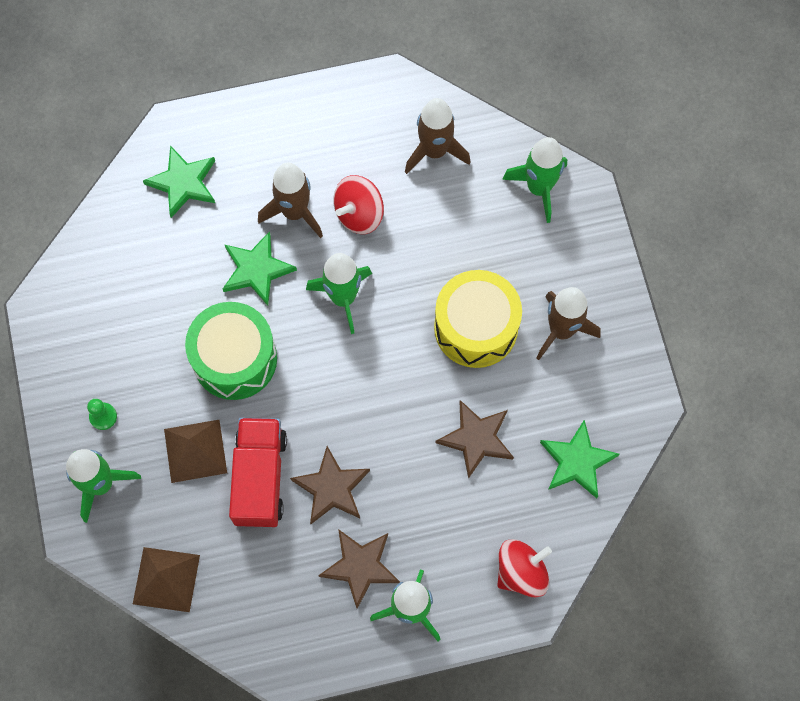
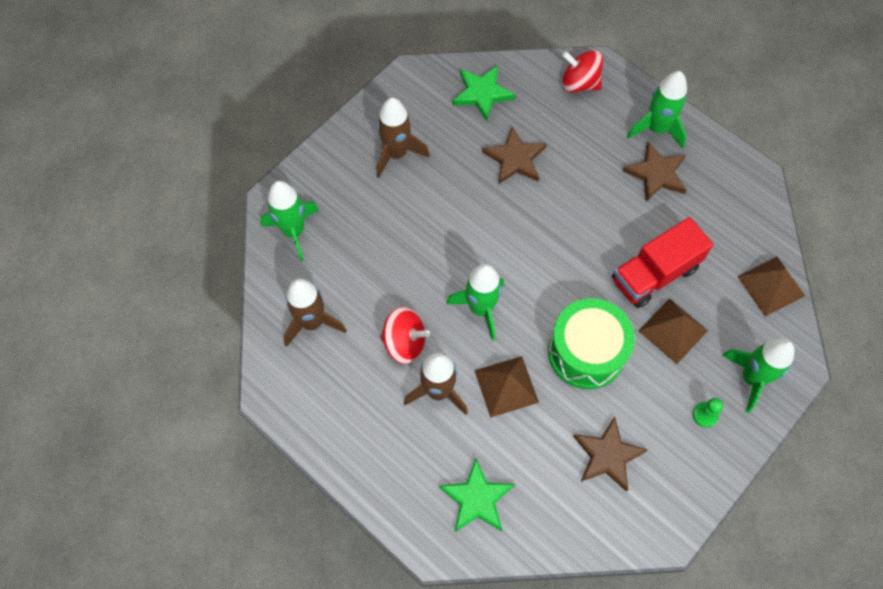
camera: 125 degrees left, 5 degrees down
green star [223,231,297,306] -> brown pyramid [474,356,539,418]
brown star [290,446,370,524] -> brown star moved to [573,417,648,492]
yellow drum [434,270,522,368] -> none

